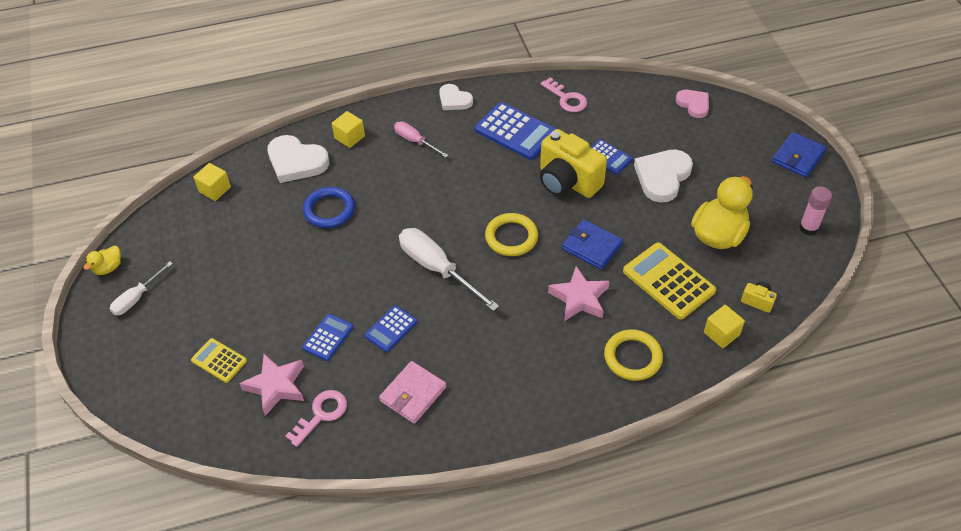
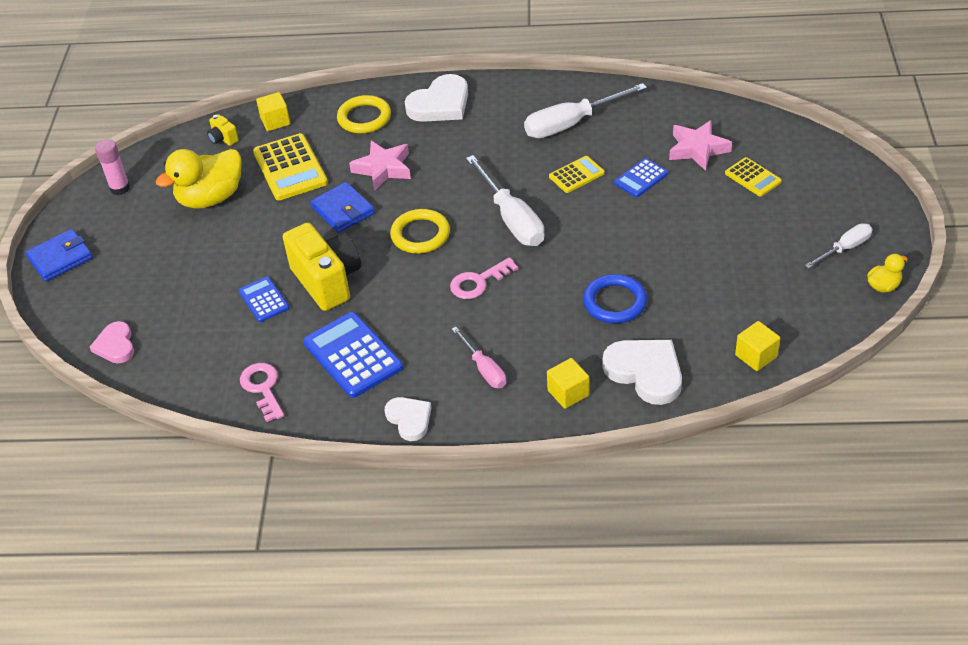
camera: 160 degrees left, 5 degrees down
pink key [285,390,347,447] -> pink key moved to [450,257,518,299]
blue calculator [365,305,417,352] -> yellow calculator [549,156,605,193]
pink wallet [379,361,446,424] -> white screwdriver [524,83,647,138]
white heart [634,150,693,203] -> white heart moved to [405,74,468,122]

